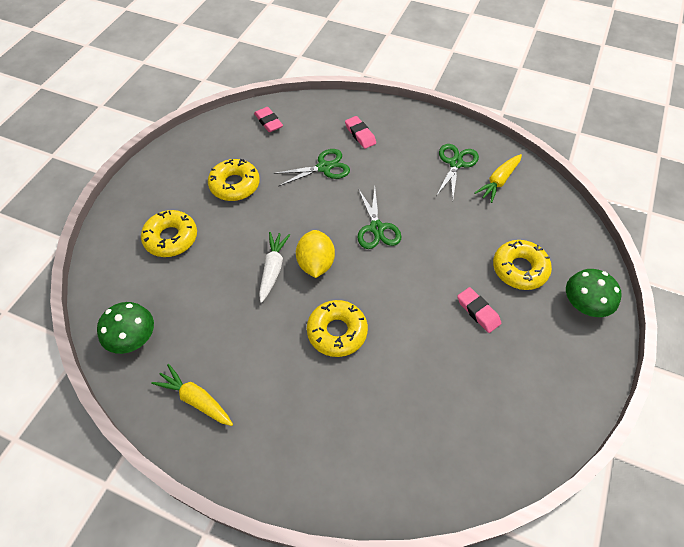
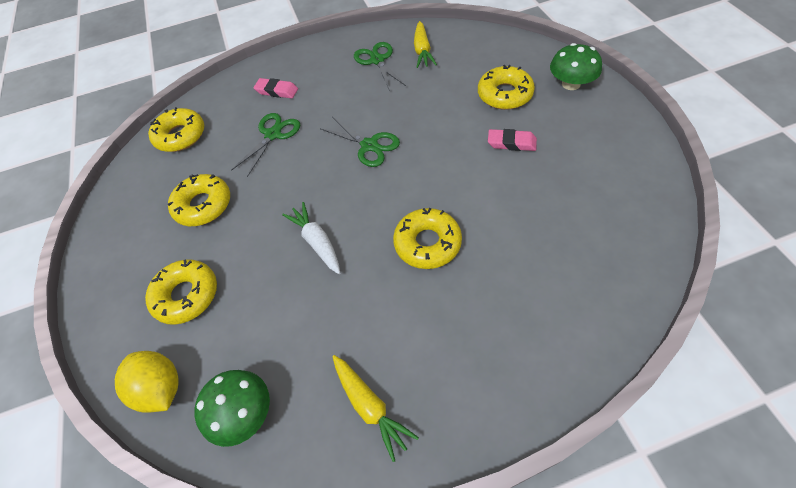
camera: 35 degrees left, 0 degrees up
yellow carrot [151,364,233,426] -> yellow carrot turned 120 degrees counterclockwise [332,355,419,462]
pink eraser [254,107,283,132] -> yellow donut [148,107,204,152]
yellow lemon [296,230,335,278] -> yellow lemon moved to [115,351,179,412]

